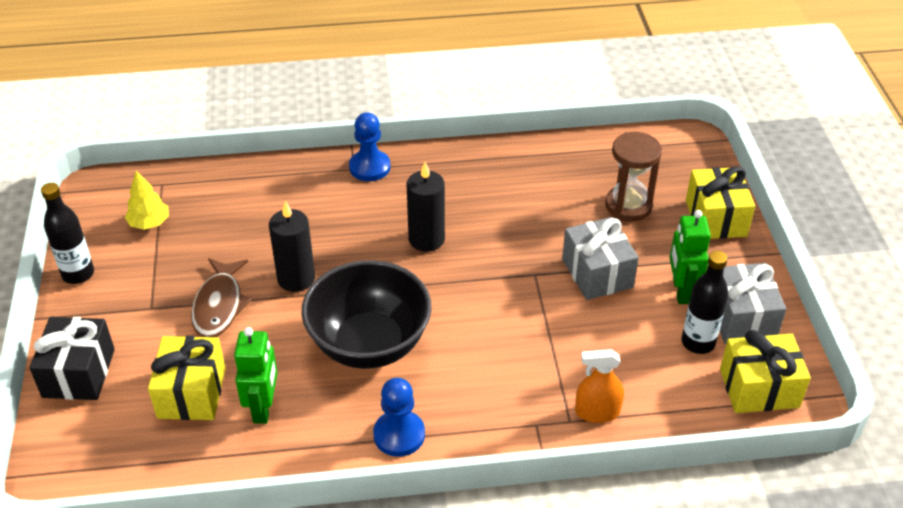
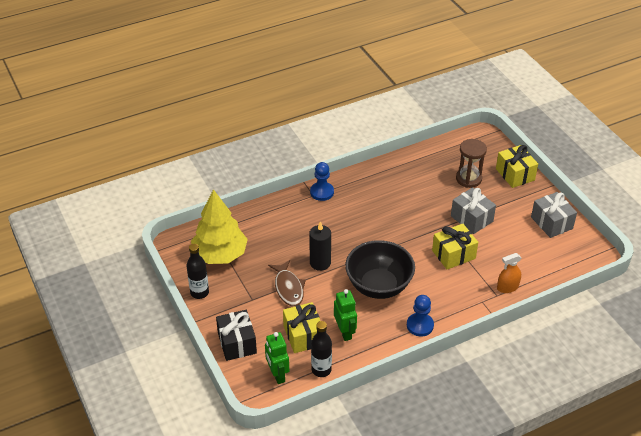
camera: 20 degrees left, 0 degrees up
yellow tree [125,171,169,230] -> yellow tree [191,189,248,264], size x2.20
black candle [407,162,445,252] -> none
green robot [669,210,711,304] -> green robot moved to [265,332,289,384]
black bottle [681,251,728,354] -> black bottle moved to [311,321,332,377]
yellow gift [720,330,811,413] -> yellow gift moved to [432,224,478,269]

